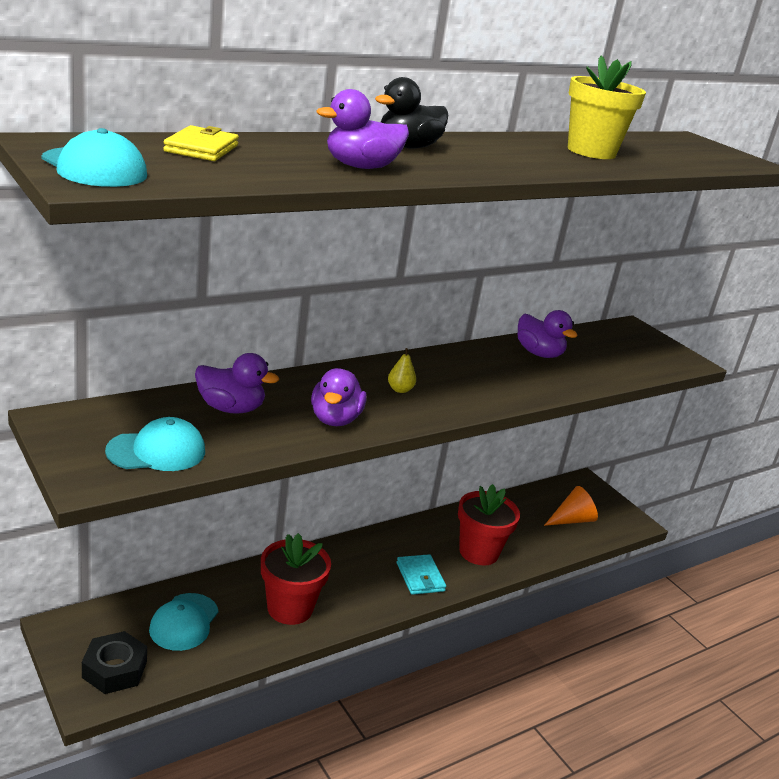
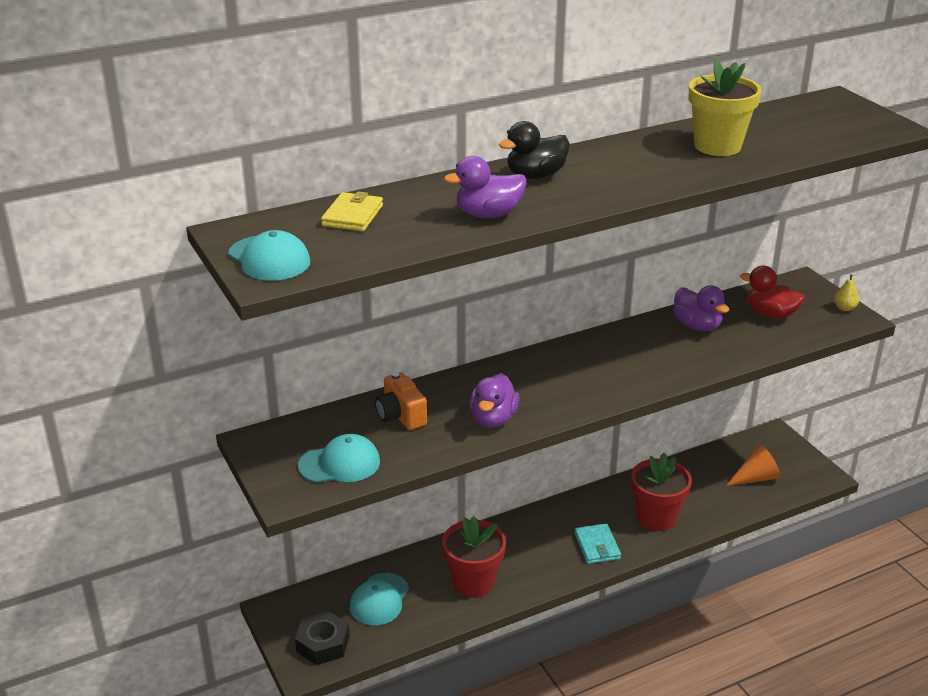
camera: 10 degrees right, 5 degrees up
purple duck [195,353,279,414] -> orange camera [375,372,427,430]
yellow pear [388,348,416,393] -> yellow pear moved to [834,274,859,311]
none -> red duck [740,266,805,319]

